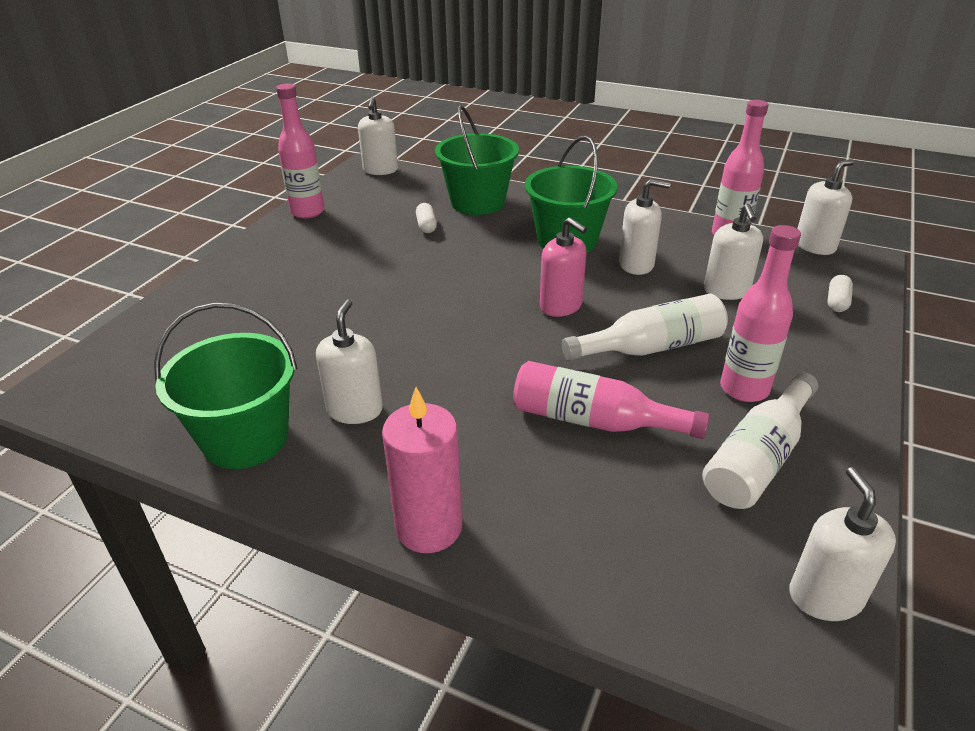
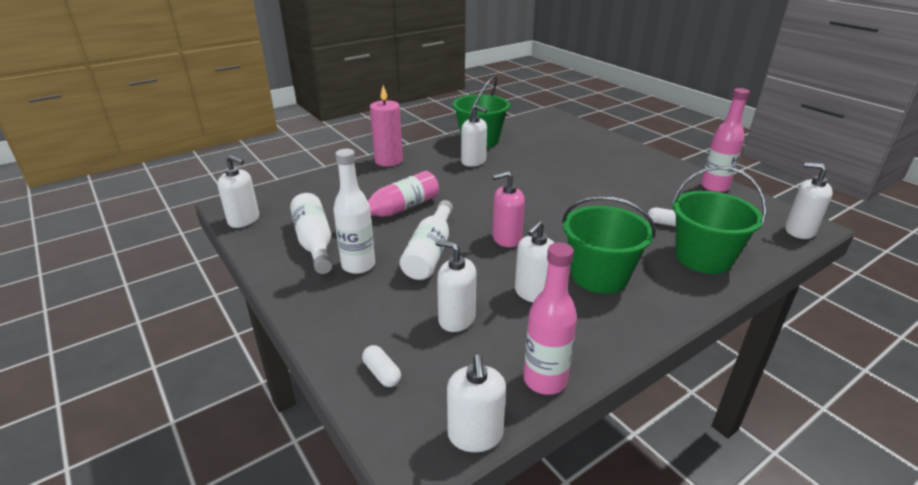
camera: 120 degrees right, 5 degrees down
pink bottle [720,225,801,402] -> white bottle [333,149,375,274]

